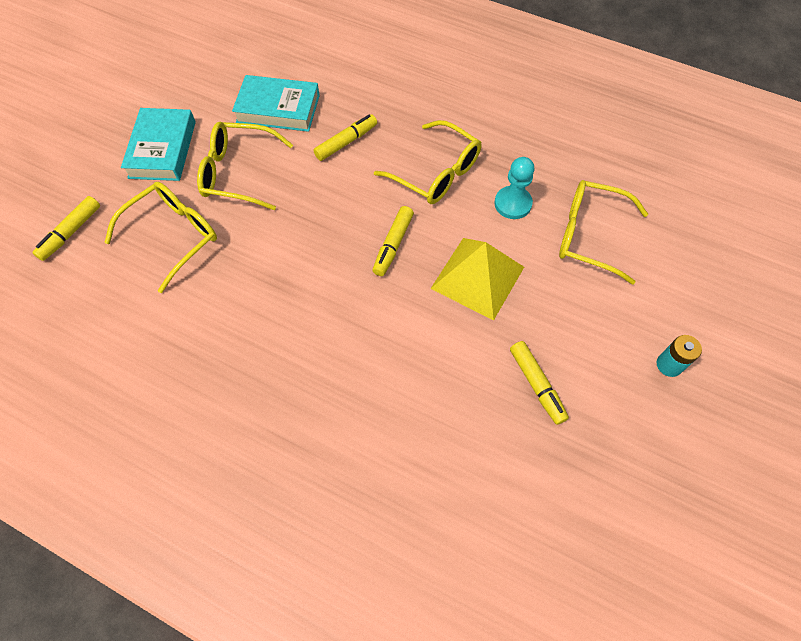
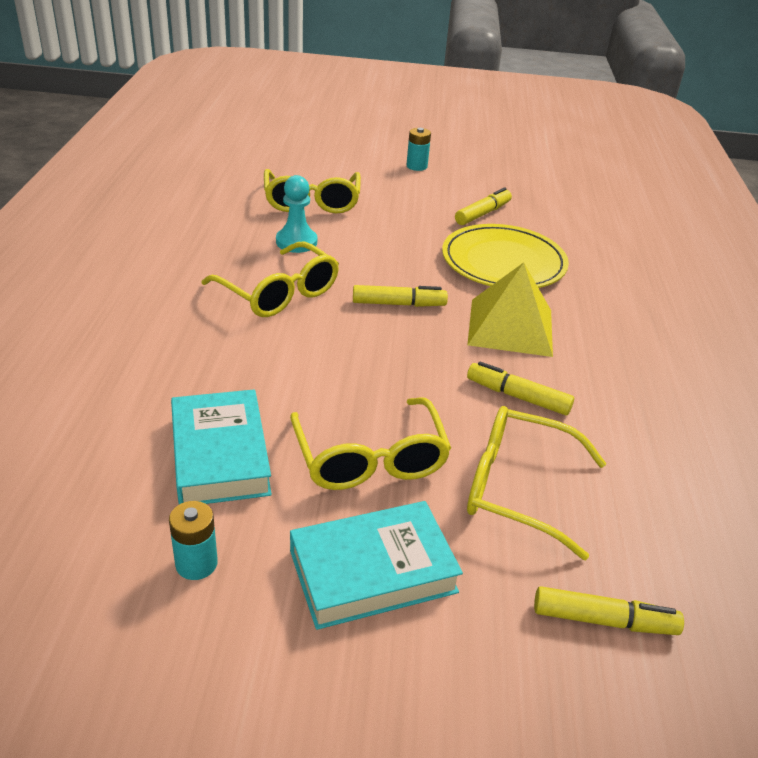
camera: 115 degrees left, 25 degrees down
yellow marker [313,114,377,161] -> yellow marker moved to [467,361,574,415]
yellow glasses [374,120,481,204] -> yellow glasses turned 120 degrees clockwise [201,242,339,317]
yellow pyramid [431,238,524,320] -> yellow pyramid moved to [468,262,553,357]
none -> turquoise battery [169,501,218,580]
none -> yellow plate [442,224,569,288]

